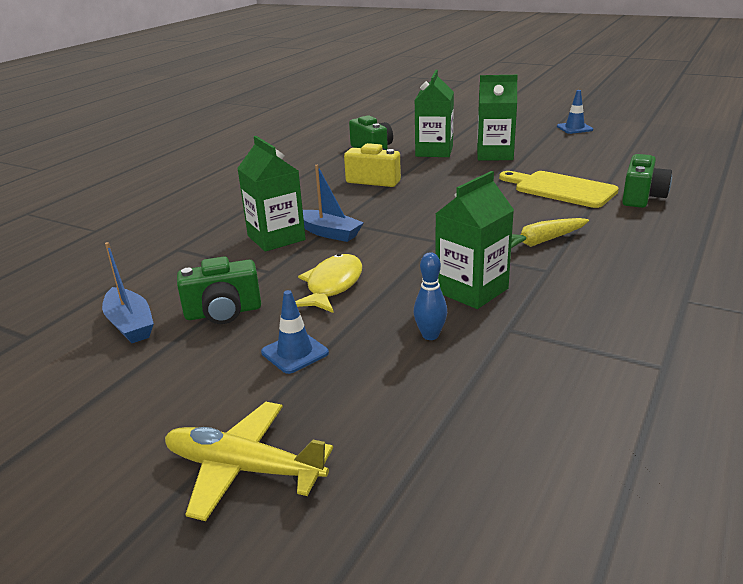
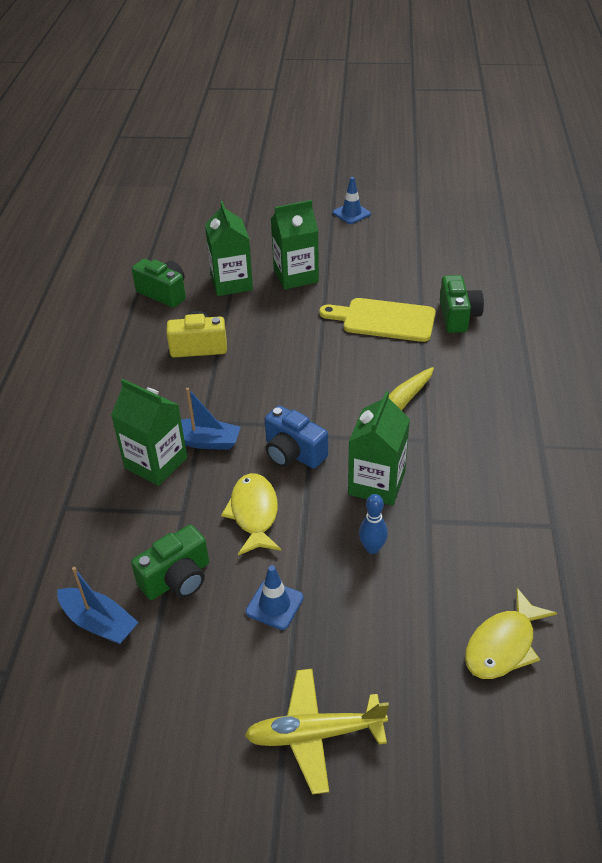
camera: 25 degrees left, 15 degrees up
none -> blue camera [265,405,328,469]
none -> yellow fish [465,588,557,679]

